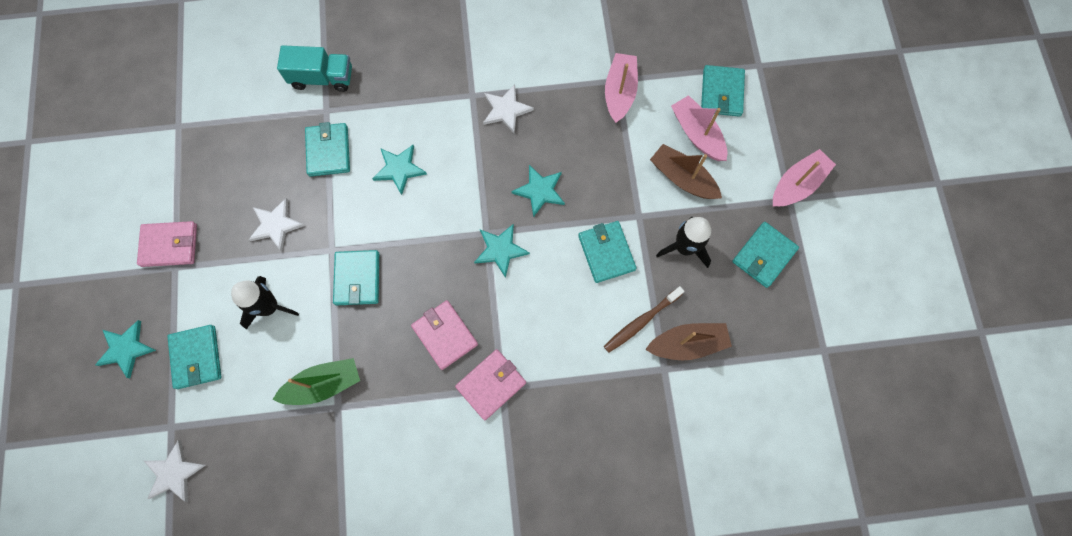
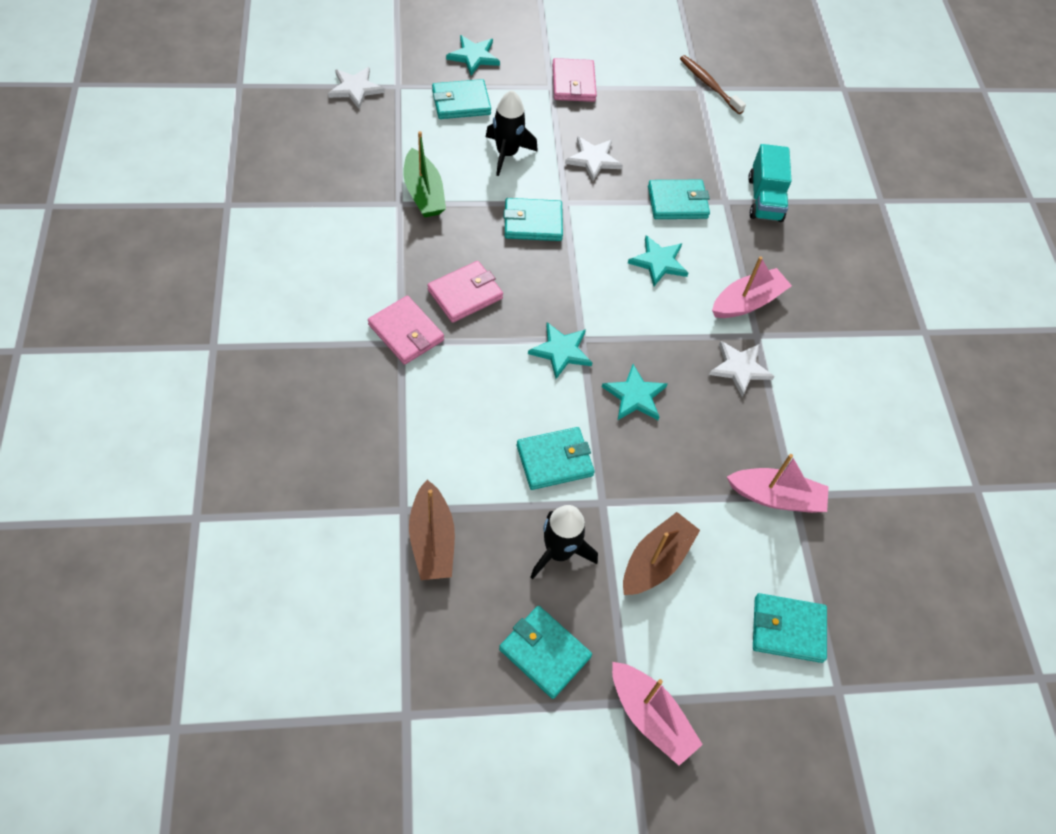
camera: 85 degrees right, 15 degrees down
brown toothbrush [604,286,684,353] -> brown toothbrush moved to [680,55,746,114]
pink boat [671,95,727,161] -> pink boat moved to [712,256,792,318]

